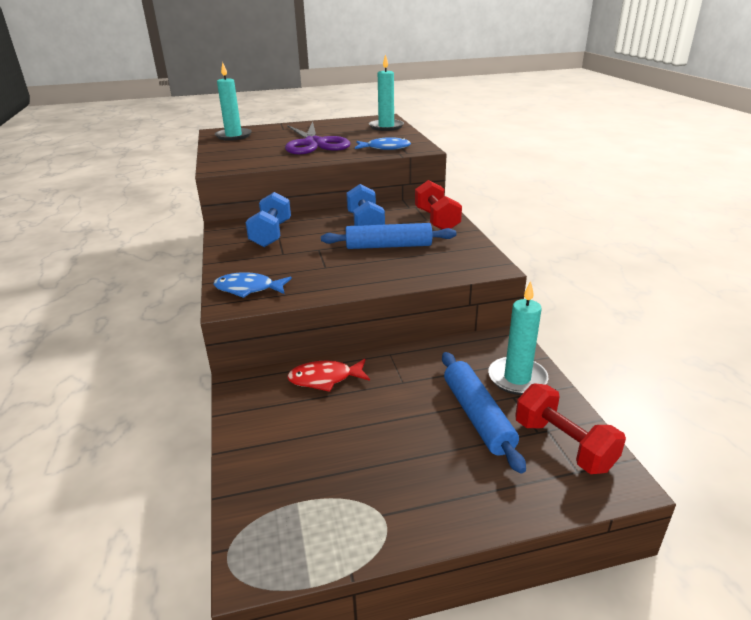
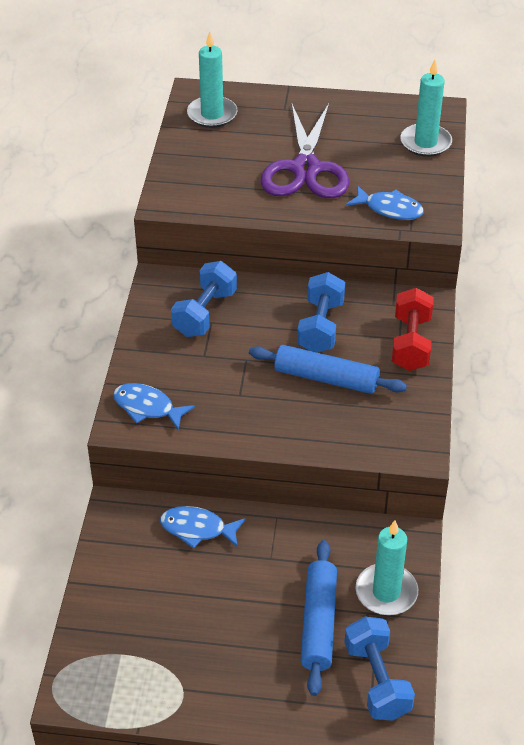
camera: 20 degrees right, 15 degrees up
red fish [287,359,370,392] -> blue fish [160,506,246,549]
red dumbbell [515,383,626,474] -> blue dumbbell [344,617,415,720]

